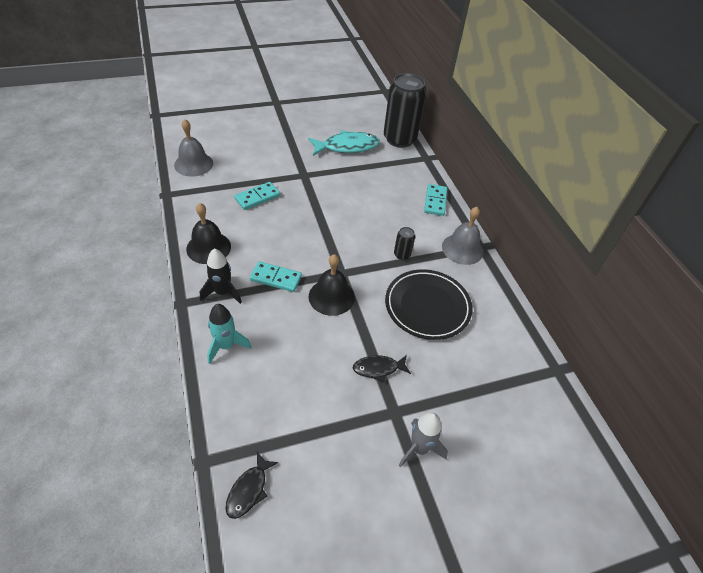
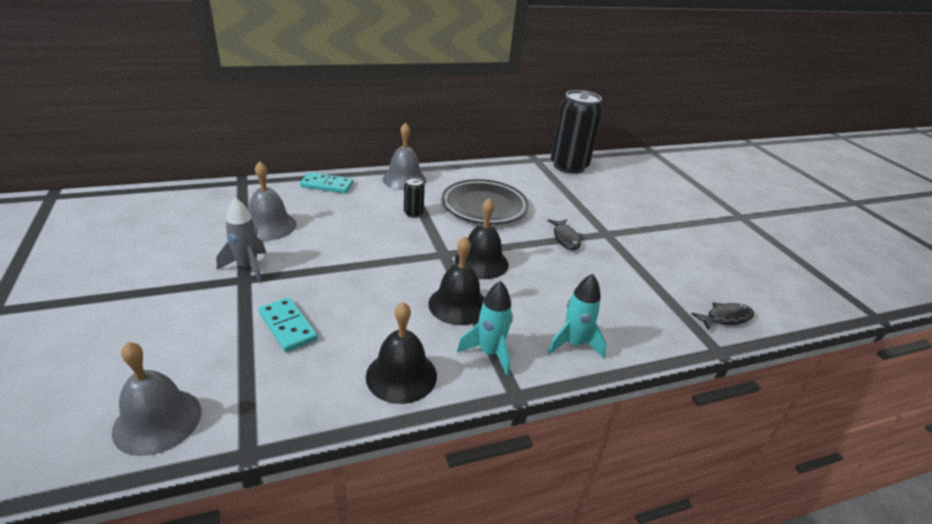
camera: 90 degrees left, 15 degrees down
black rocket [200,248,242,304] -> turquoise rocket [457,281,513,376]
black fish [225,452,278,519] -> black fish turned 45 degrees counterclockwise [692,302,754,330]
turquoise domino [250,261,302,292] -> black bell [428,236,484,325]
turquoise fish [308,130,380,156] -> none
black can [384,73,426,148] -> black can moved to [551,90,603,174]
grey rocket [399,412,448,467] -> grey rocket moved to [216,198,266,282]
none -> grey bell [249,161,296,240]

